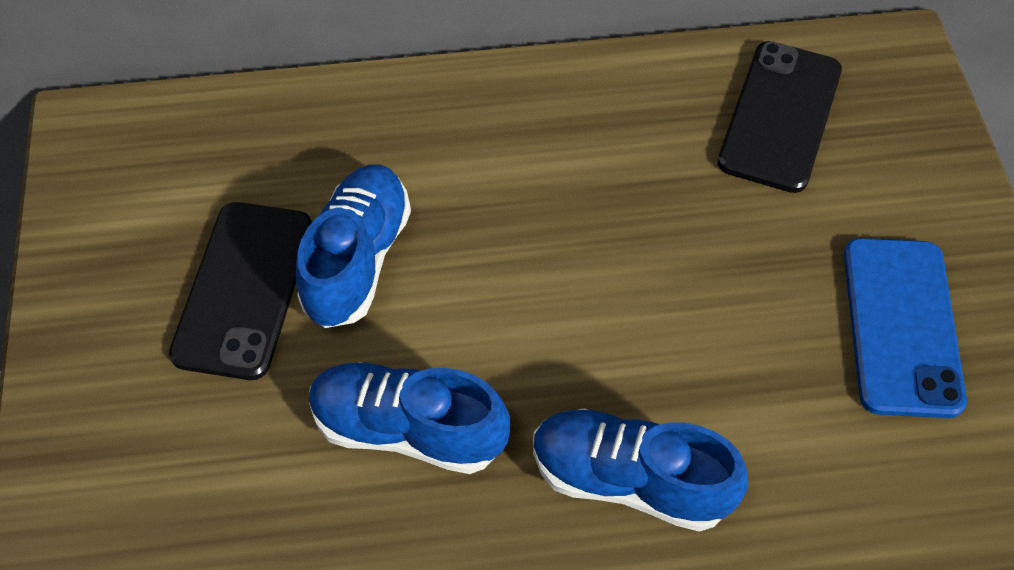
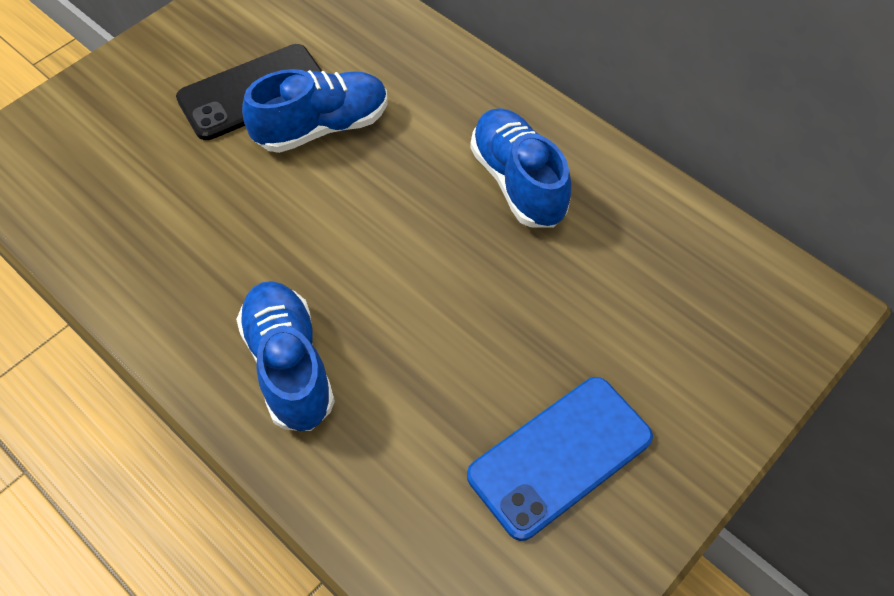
camera: 50 degrees right, 0 degrees up
blue shoe [309,362,510,474] -> blue shoe moved to [470,108,571,228]
black phone [717,41,842,193] -> none

